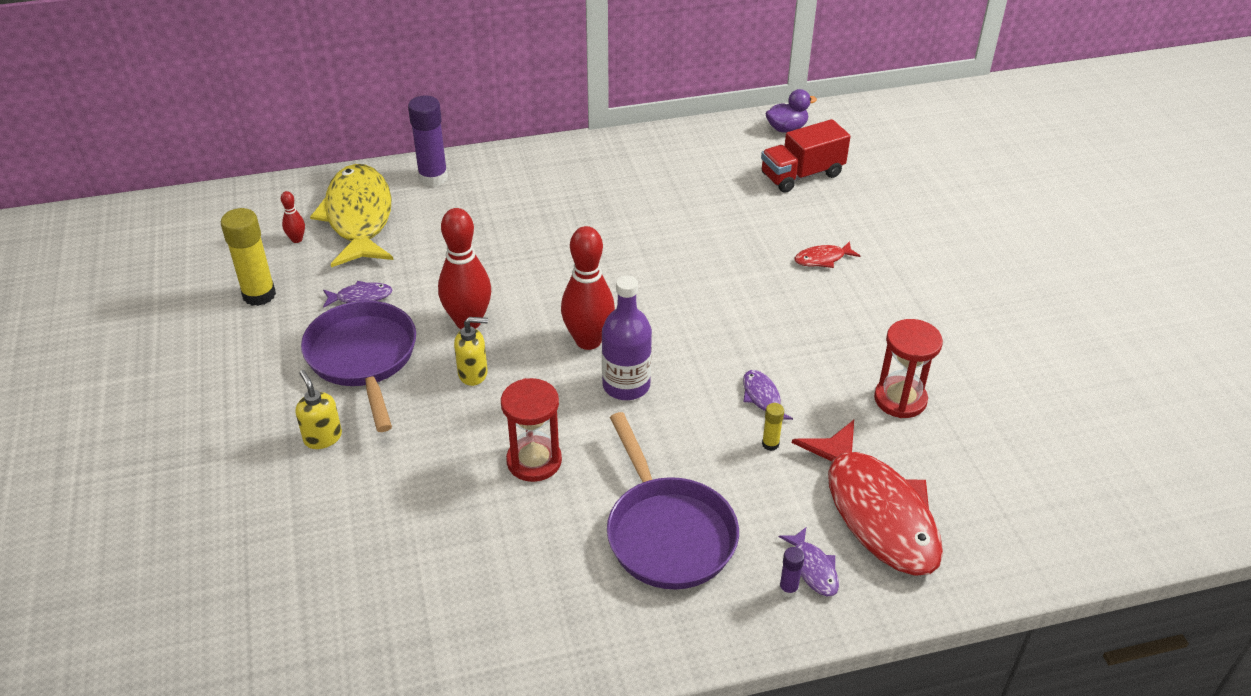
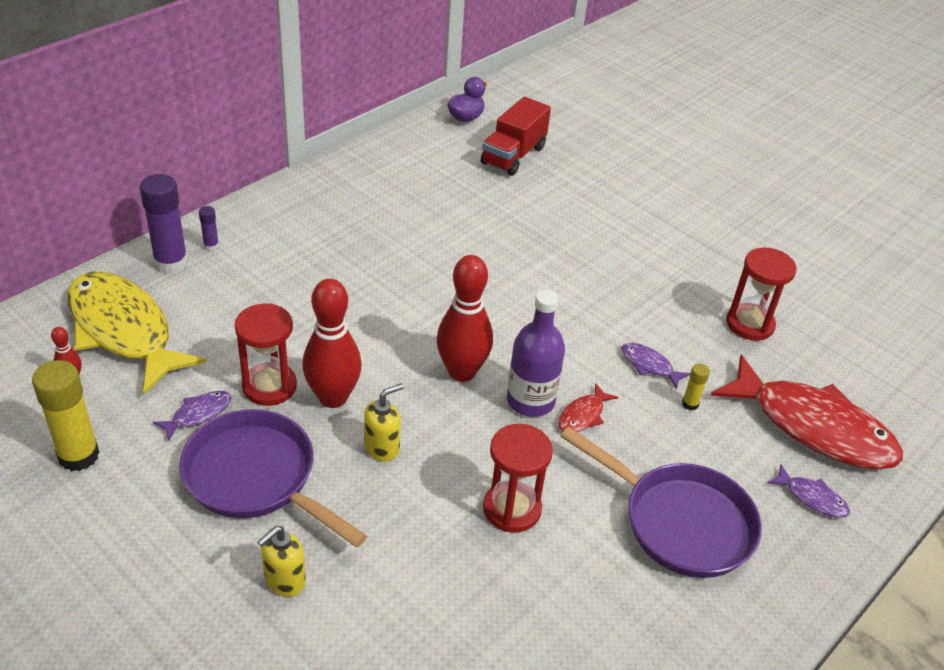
camera: 35 degrees left, 0 degrees up
yellow soap dispenser [296,370,342,449] -> yellow soap dispenser turned 75 degrees counterclockwise [257,526,306,597]
purple glue stick [779,547,805,597] -> purple glue stick moved to [199,206,219,251]
red fish [794,241,860,268] -> red fish moved to [558,383,618,432]
none -> red hourglass [235,303,297,406]

